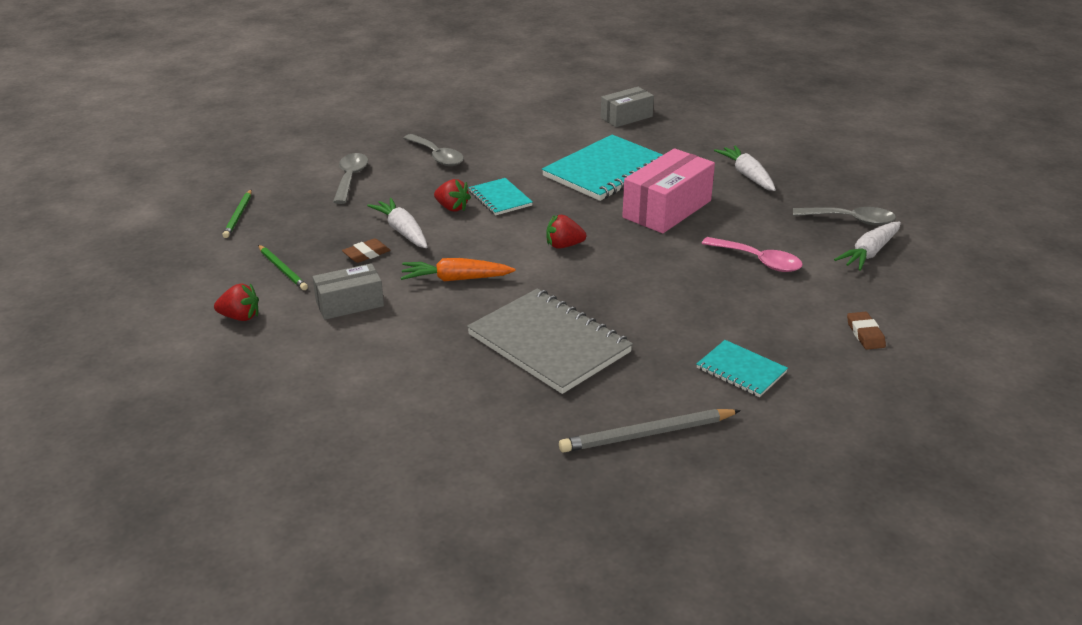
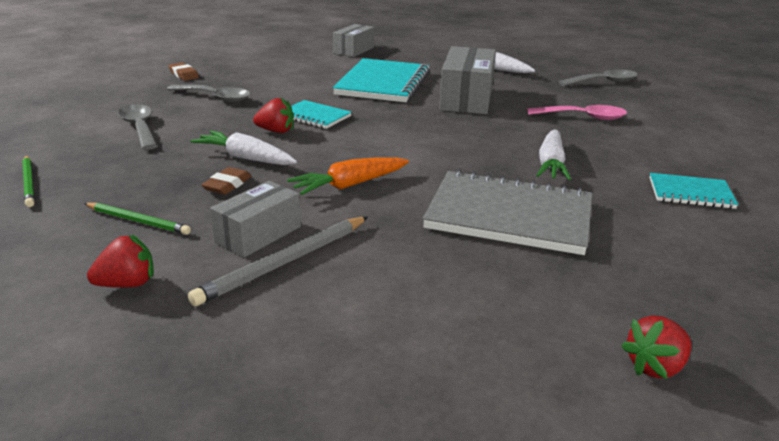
camera: 30 degrees left, 5 degrees down
red strawberry [546,215,586,249] -> red strawberry moved to [621,315,691,379]
grey pencil [559,409,741,453] -> grey pencil moved to [188,217,368,306]
pink box [622,148,715,233] -> grey box [439,46,496,114]
white carrot [834,222,901,271] -> white carrot moved to [536,129,571,180]
brown eraser [847,312,886,350] -> brown eraser moved to [168,62,199,81]

